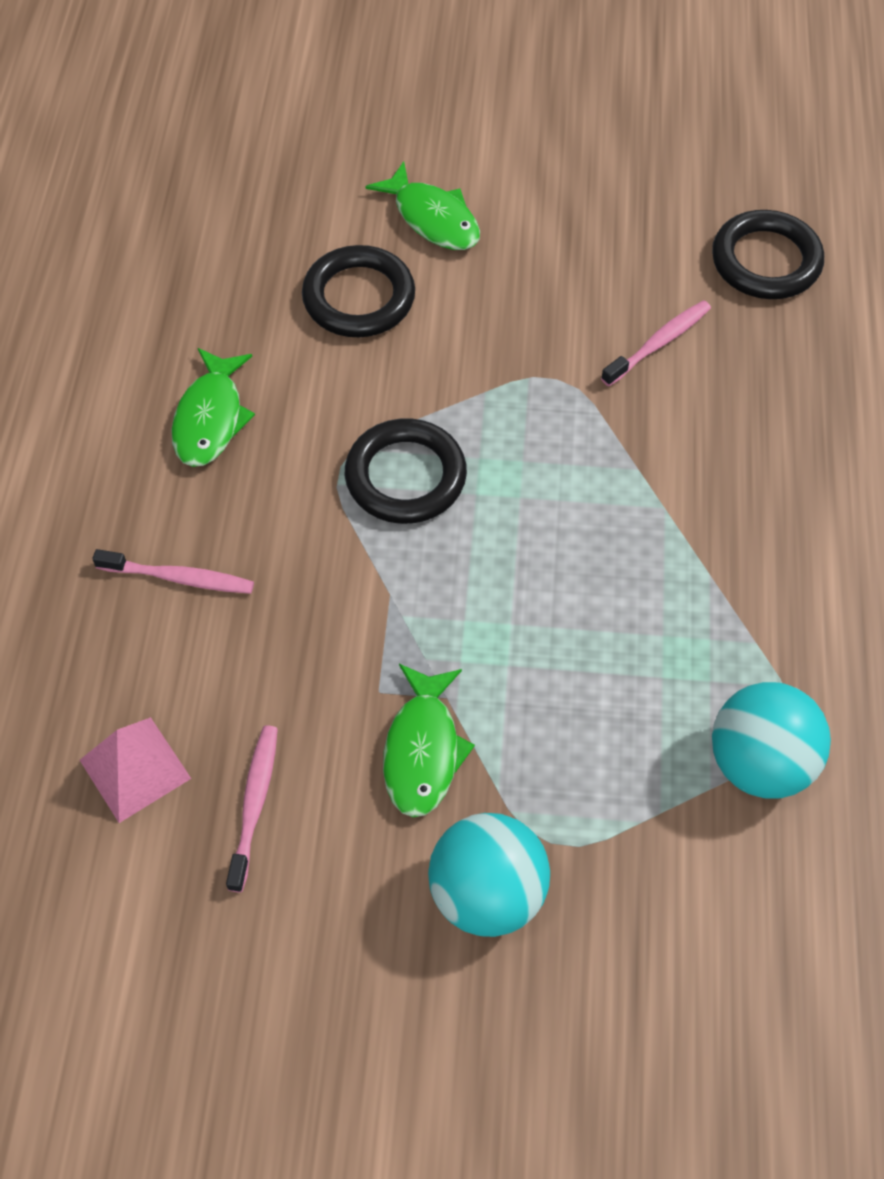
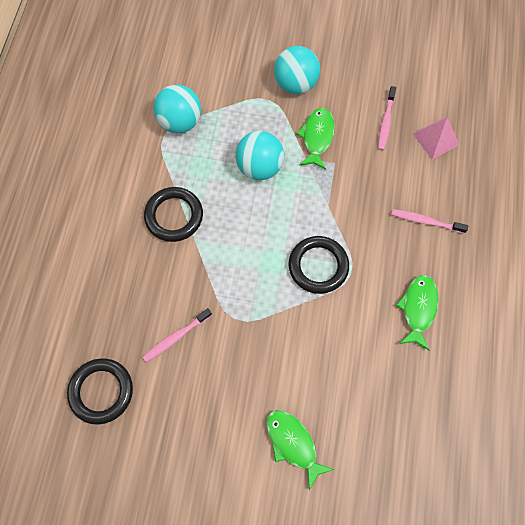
camera: 175 degrees left, 10 degrees up
black ring [302,245,415,337] -> black ring moved to [144,187,203,242]
none -> turquoise ball [235,131,284,180]

